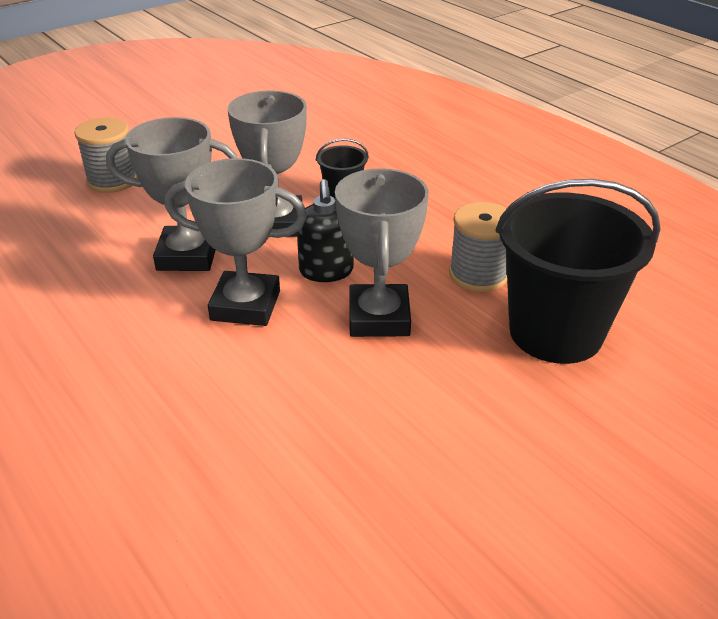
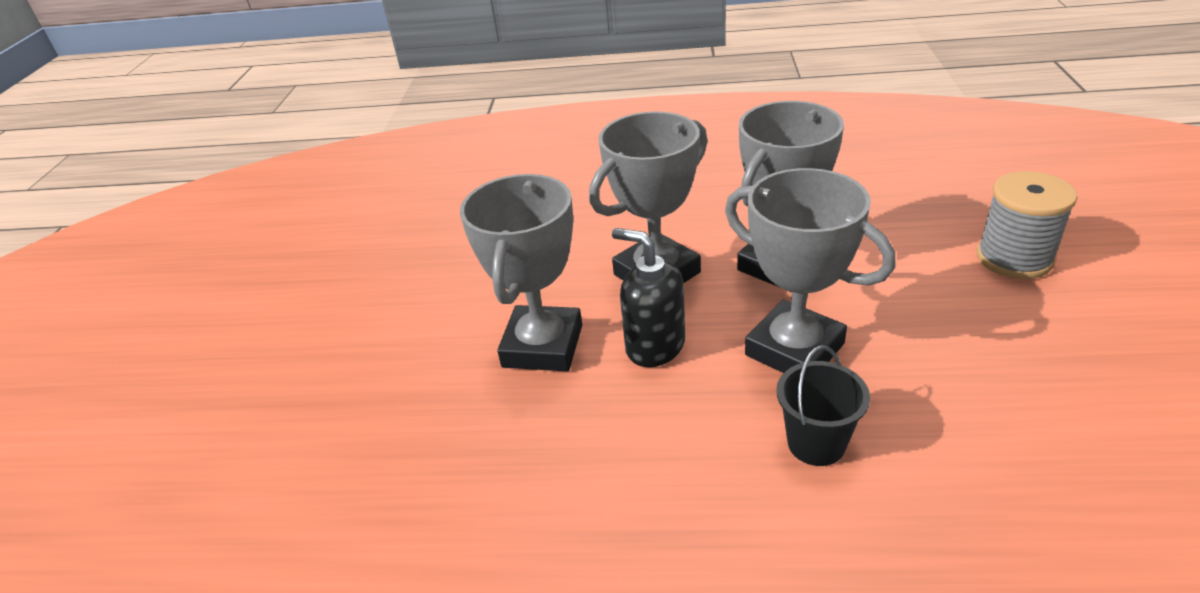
camera: 135 degrees right, 0 degrees up
grey trophy [335,168,429,337] -> grey trophy turned 60 degrees clockwise [460,174,582,371]
grey spool [449,202,507,292] -> none
black bucket [496,179,661,364] -> none

